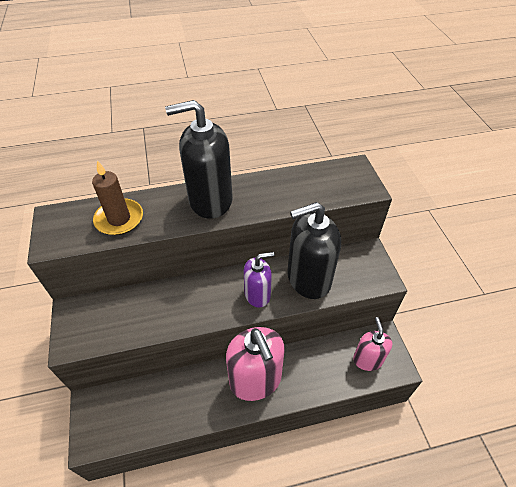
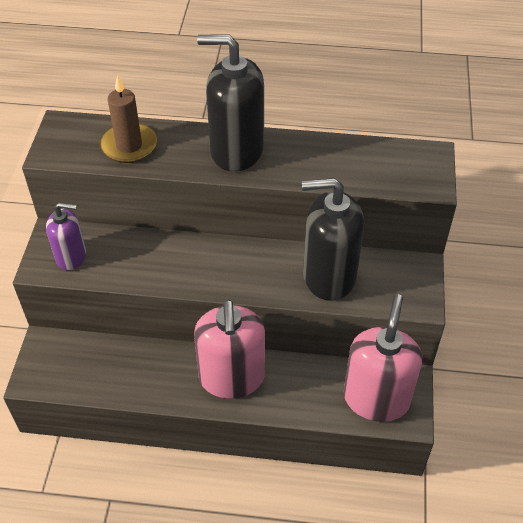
camera: 20 degrees right, 0 degrees up
purple soap dispenser [244,252,275,308] -> purple soap dispenser moved to [46,202,86,270]
pink soap dispenser [353,317,392,371] -> pink soap dispenser [344,294,422,422], size x1.71

